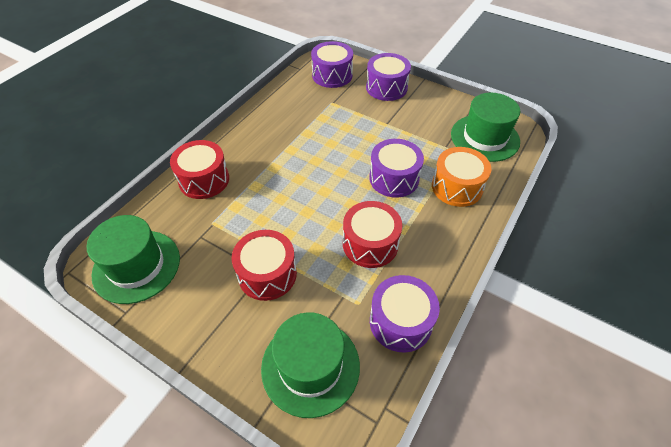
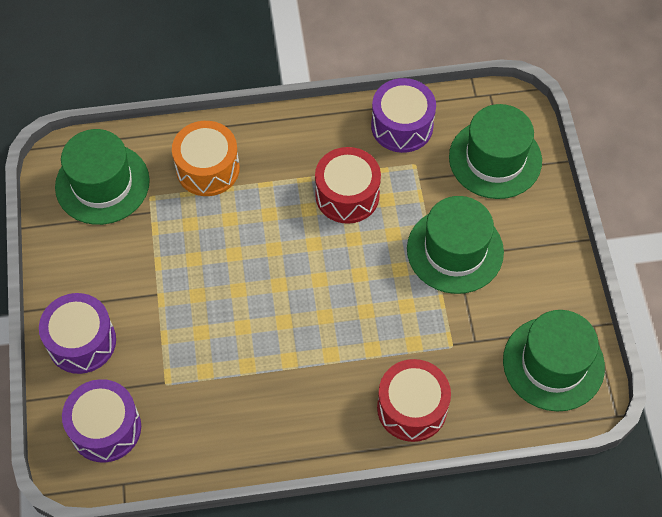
camera: 130 degrees left, 10 degrees up
red drum [232,230,297,301] -> green hat [407,196,504,294]
purple drum [369,139,424,198] -> none

